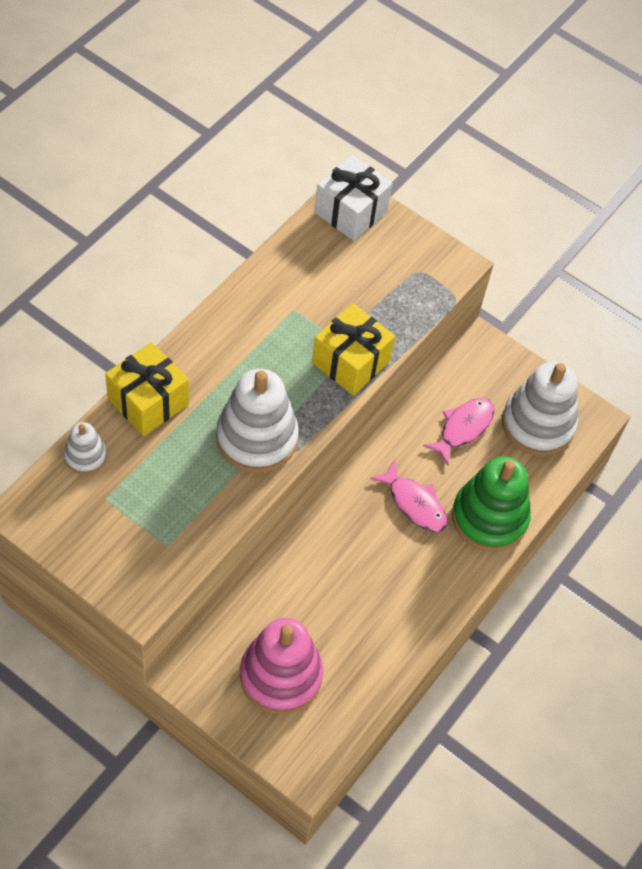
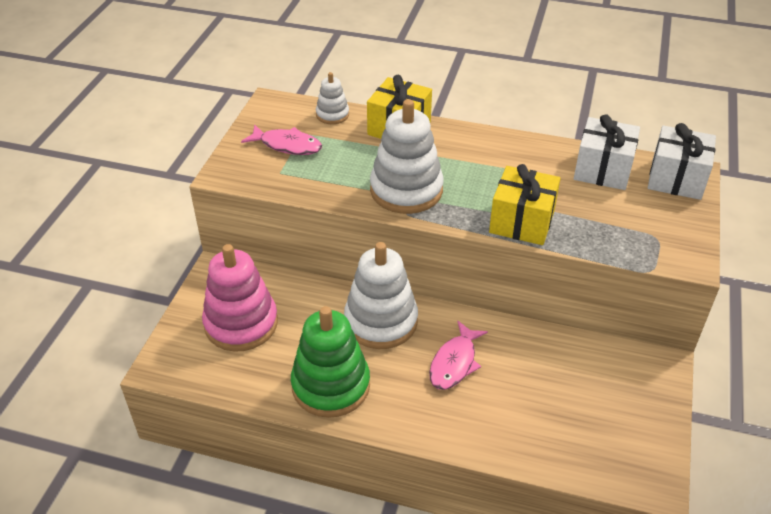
camera: 75 degrees right, 15 degrees down
pink fish [423,398,495,465] -> pink fish moved to [241,124,322,155]
green stacking toy [452,456,531,552] -> green stacking toy moved to [291,306,370,418]
white stacking toy [502,362,578,456] -> white stacking toy moved to [344,242,418,349]
none -> white gift [574,114,640,190]

